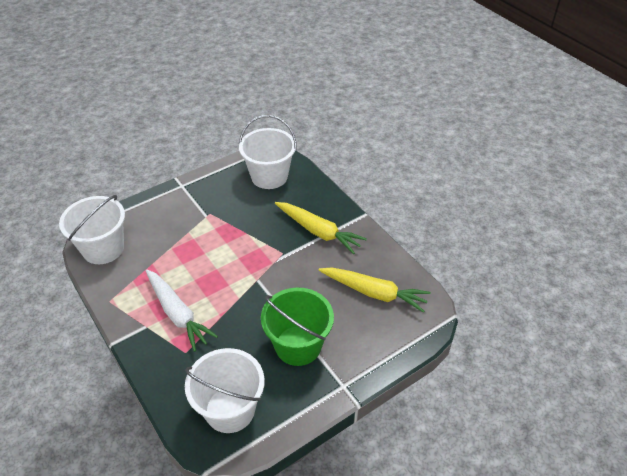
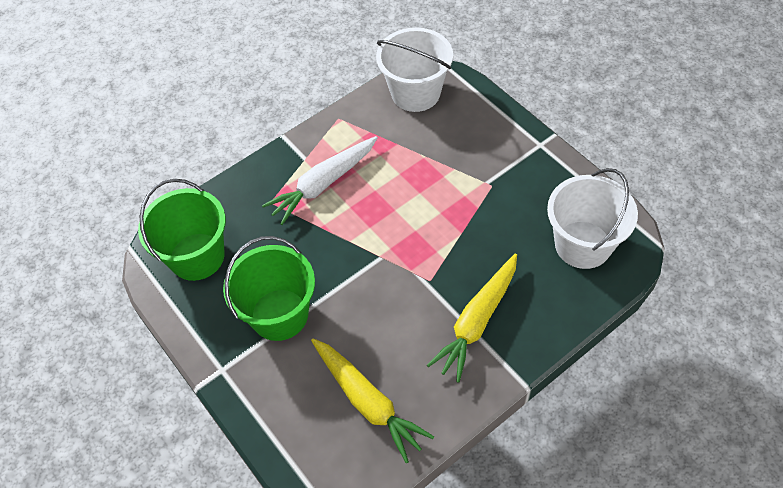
camera: 90 degrees right, 10 degrees up
white bucket [185,348,265,433] -> green bucket [138,179,226,281]
yellow carrot [318,267,431,313] -> yellow carrot turned 60 degrees counterclockwise [311,339,434,463]

